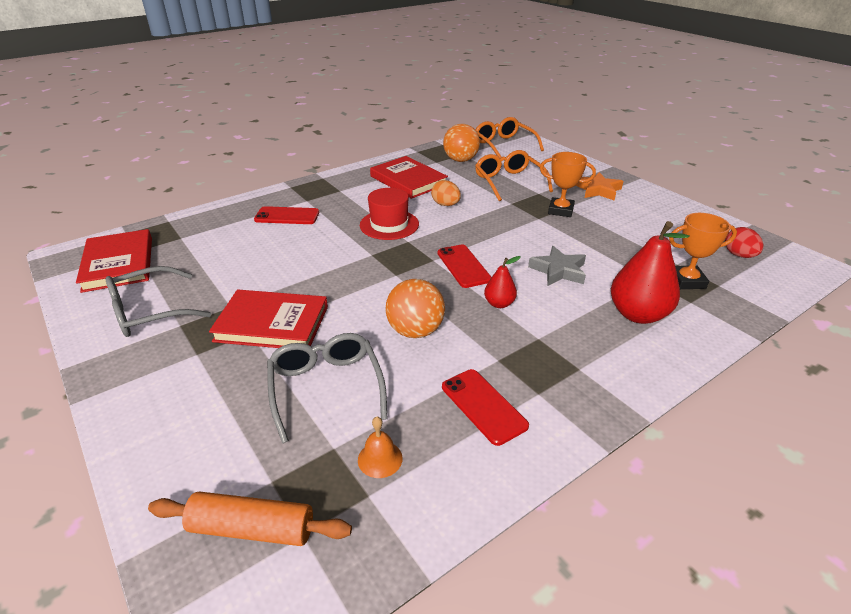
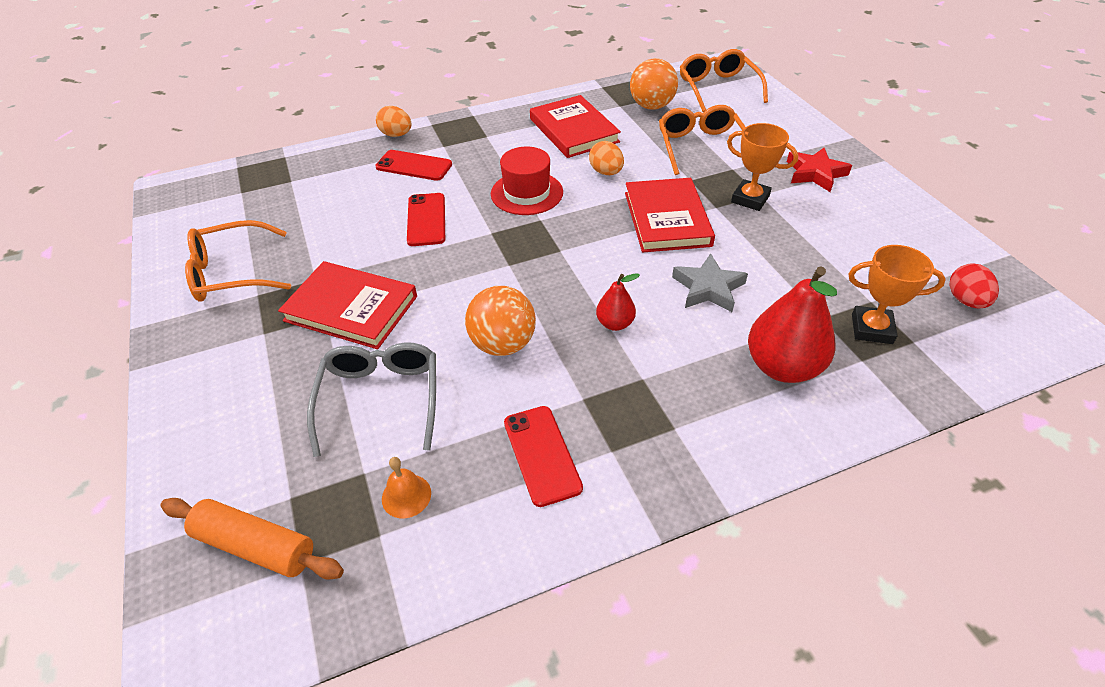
camera: 15 degrees right, 10 degrees up
red book [76,229,152,293] -> red book moved to [625,178,715,252]
grey glasses [106,266,211,337] -> orange glasses [185,220,291,302]
red phone [438,245,491,288] -> red phone moved to [407,193,445,246]
orange star [575,172,623,201] -> red star [787,148,852,192]
none -> orange egg [376,106,412,137]

